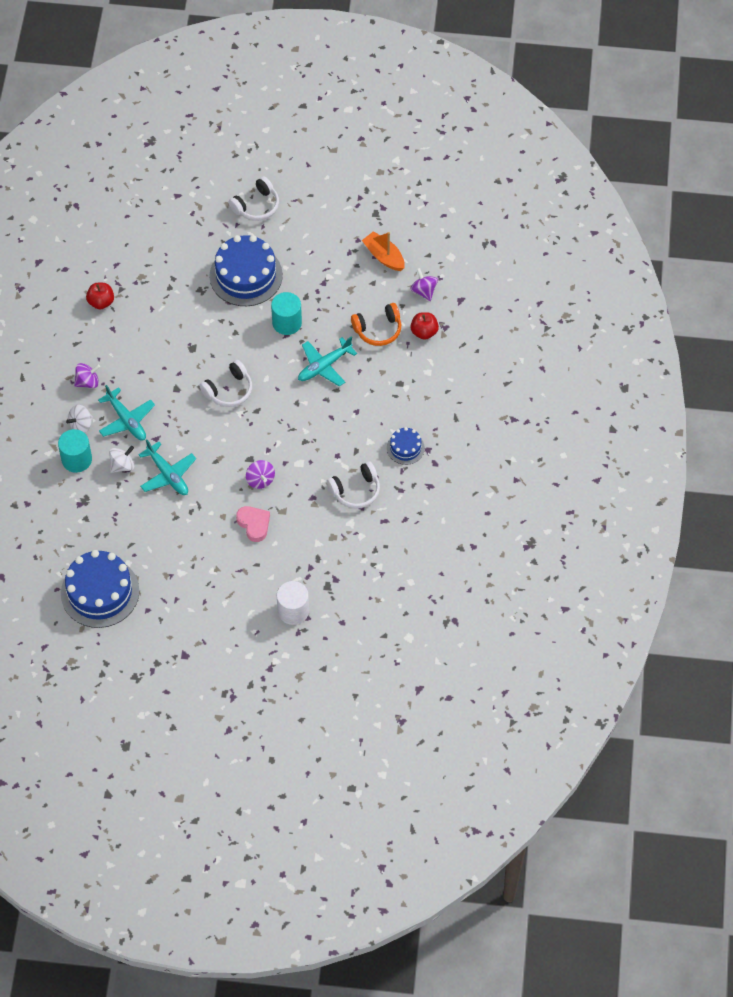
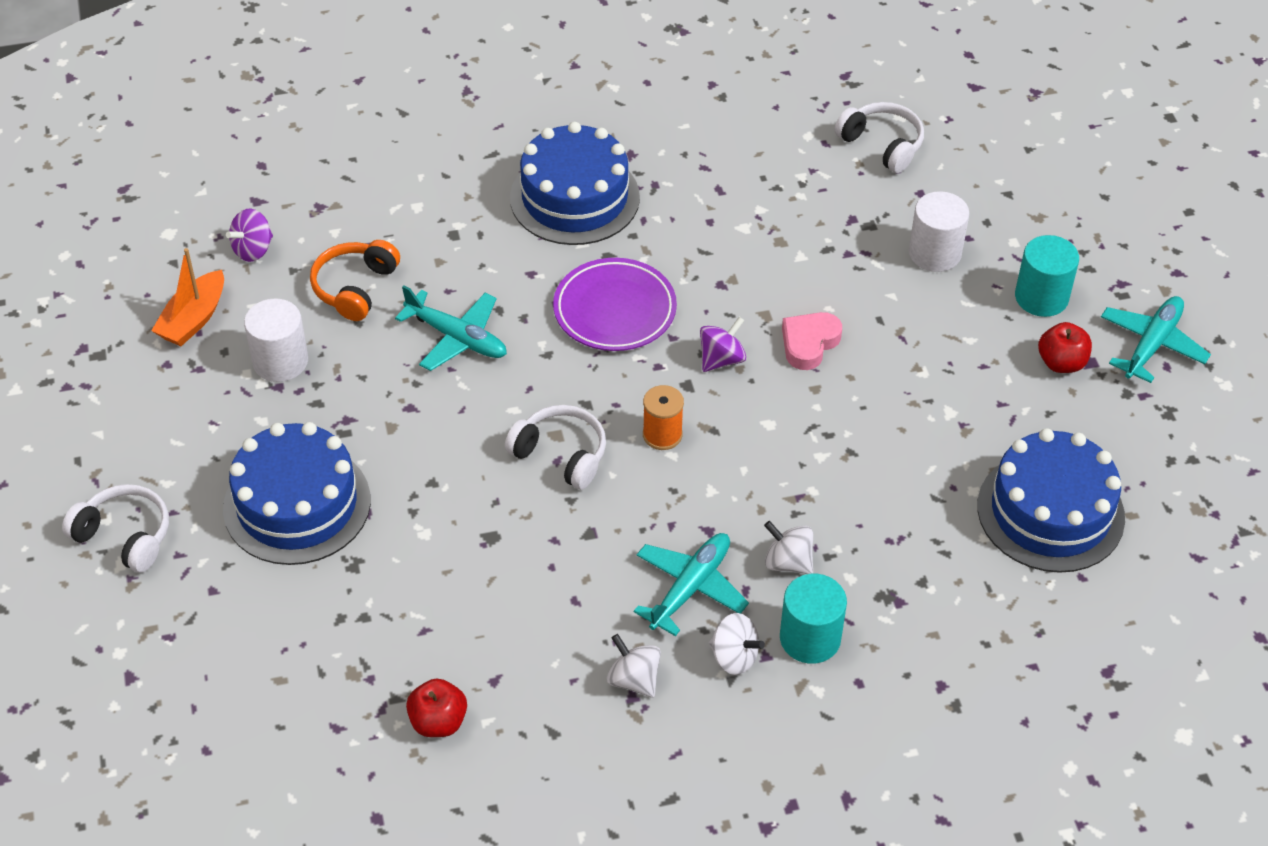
camera: 110 degrees left, 10 degrees down
purple spinning top [74,363,100,388] -> white spinning top [607,634,661,698]
turquoise plane [138,439,196,495] -> turquoise plane moved to [1101,296,1211,383]
turquoise cylinder [271,292,302,335] -> turquoise cylinder moved to [1015,235,1079,317]
white headphones [327,461,380,509] -> white headphones moved to [835,102,924,173]
orange headphones [351,303,401,346] -> orange headphones turned 120 degrees counterclockwise [310,240,400,321]
blue cake [387,427,425,465] -> blue cake [510,122,640,245], size x2.00
red apple [410,312,439,340] -> red apple moved to [1038,322,1092,373]
none -> white cylinder [244,298,308,382]
none -> purple plate [553,258,677,351]
none -> orange spool [643,385,684,450]

